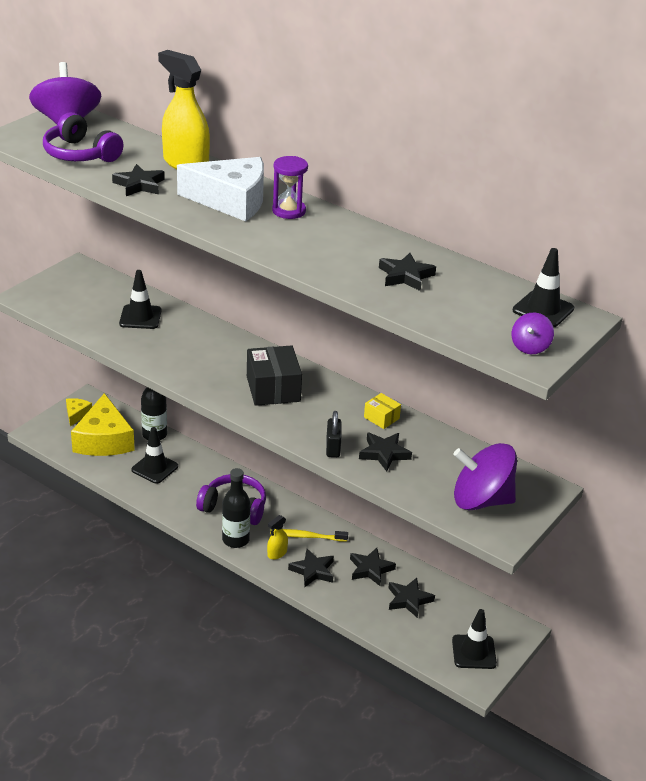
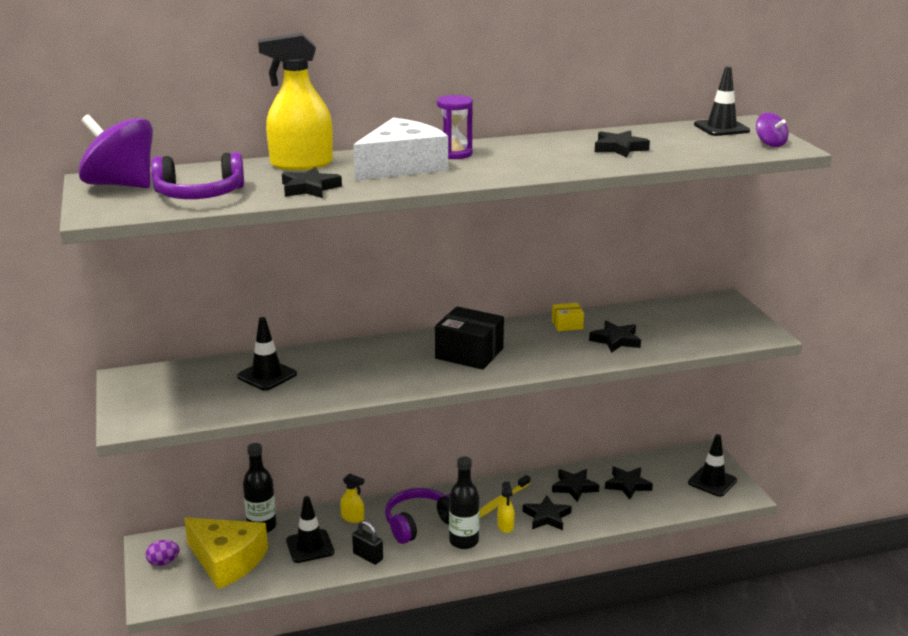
camera: 50 degrees left, 10 degrees down
yellow cheese [66,398,92,427] -> purple egg [146,540,179,566]
black padlock [326,411,341,457] -> black padlock moved to [352,520,383,565]
purple spinning top [453,443,517,510] -> none
none -> yellow spray bottle [340,473,364,523]

